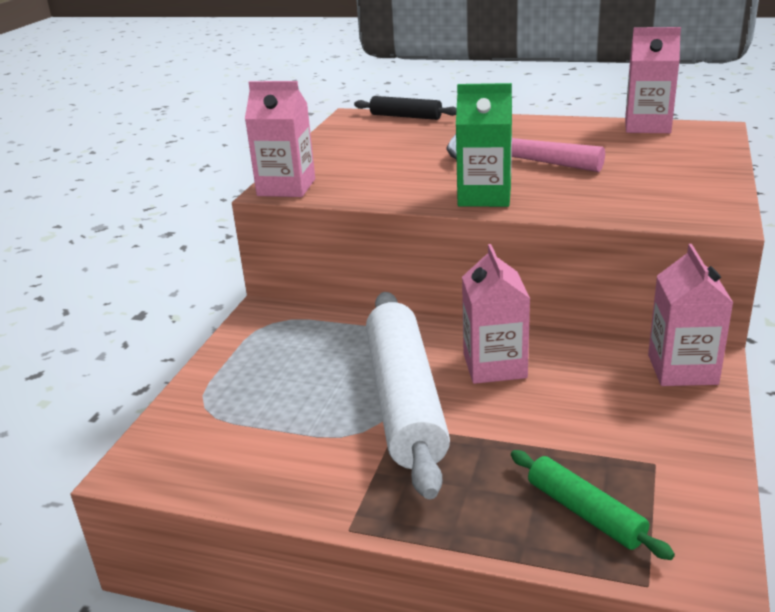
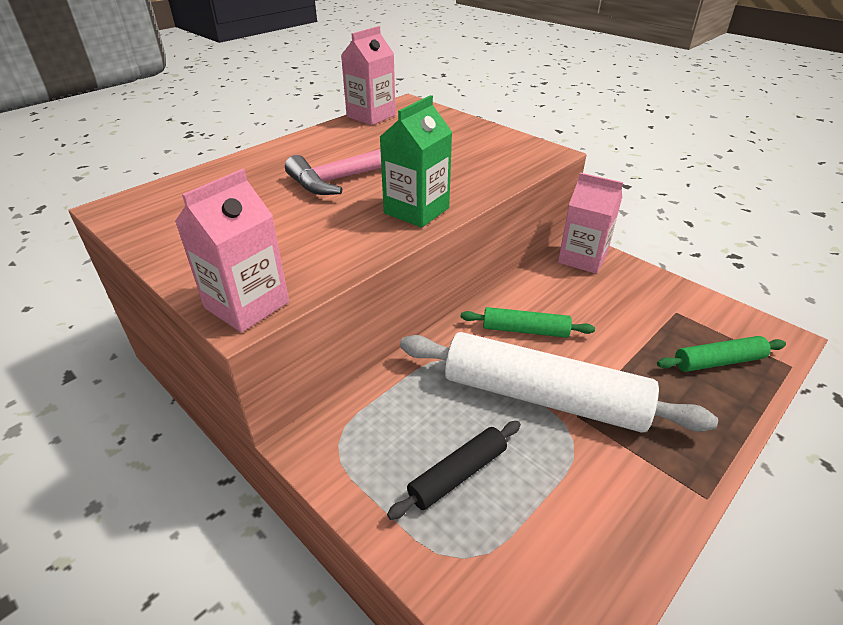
camera: 65 degrees left, 10 degrees up
black rolling pin [354,96,457,120] -> black rolling pin moved to [387,421,521,520]
pink carton [462,244,530,384] -> green rolling pin [461,307,595,338]

